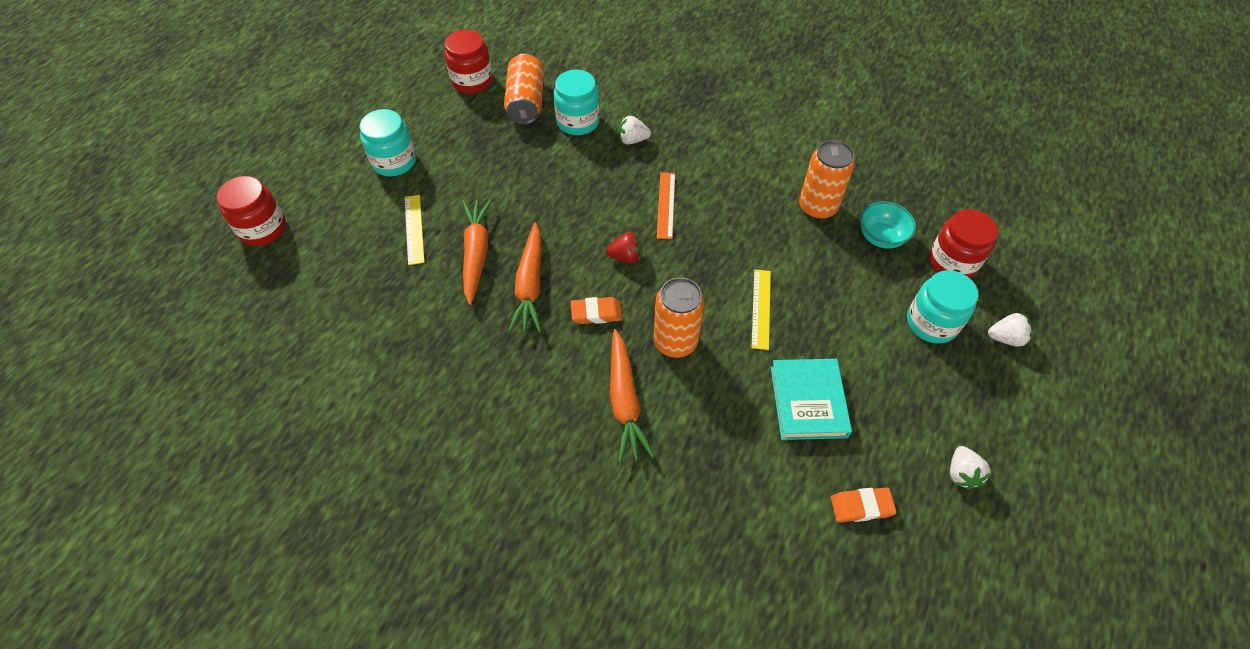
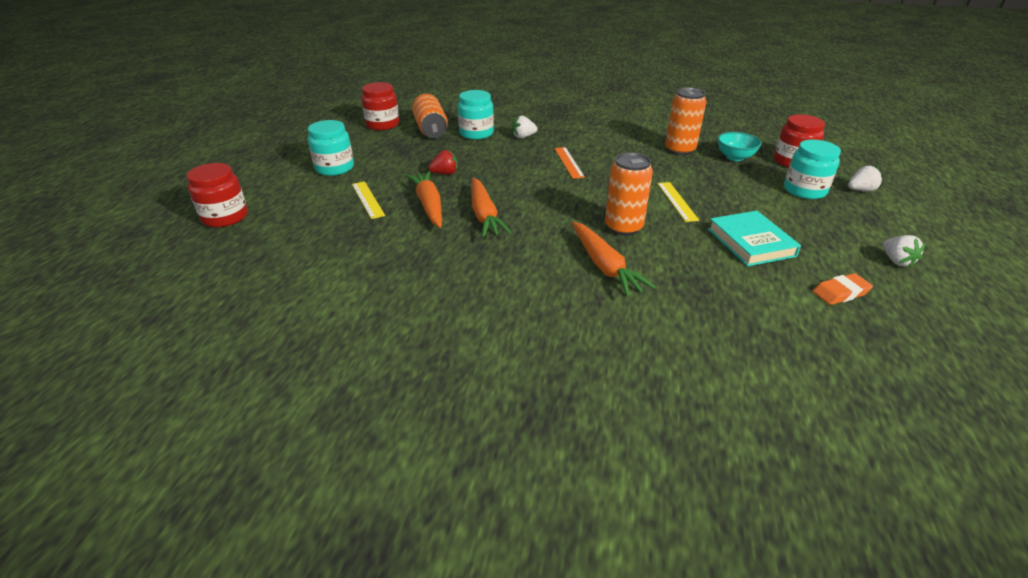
camera: 15 degrees left, 20 degrees down
orange eraser [571,297,622,324] -> none
red strawberry [606,231,642,263] -> red strawberry moved to [428,150,457,175]

